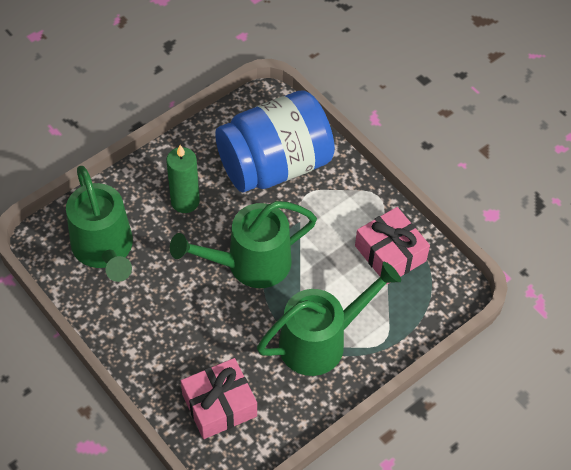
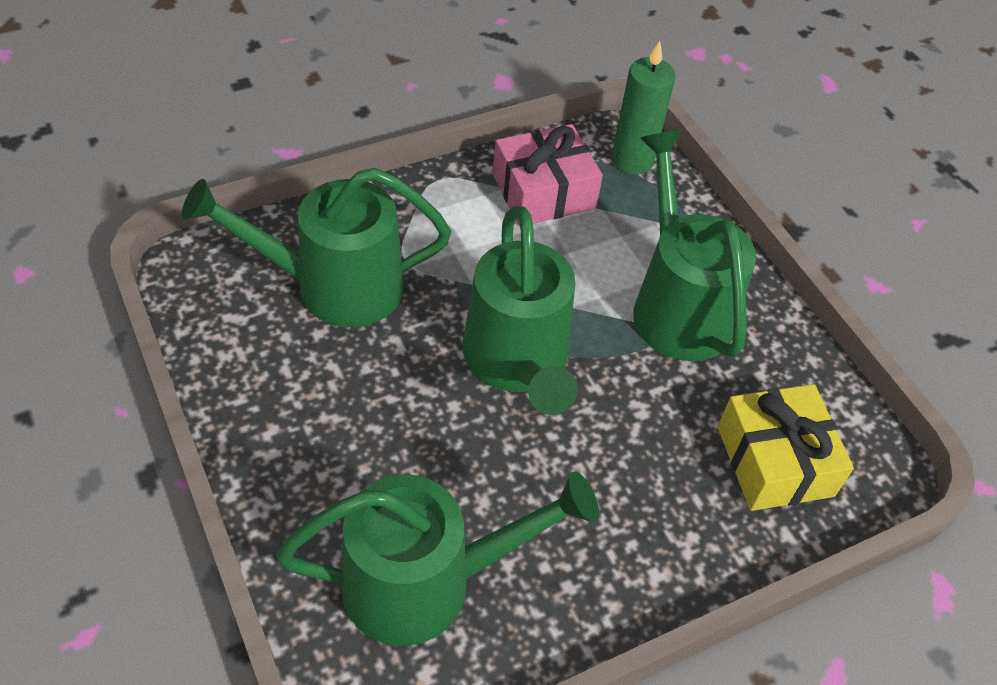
camera: 80 degrees left, 5 degrees down
green candle [166,145,200,213] -> green candle moved to [612,41,676,175]
pink gift [181,358,257,439] -> yellow gift [718,384,854,511]
blue jar [215,90,335,192] -> green watering can [182,168,451,327]

